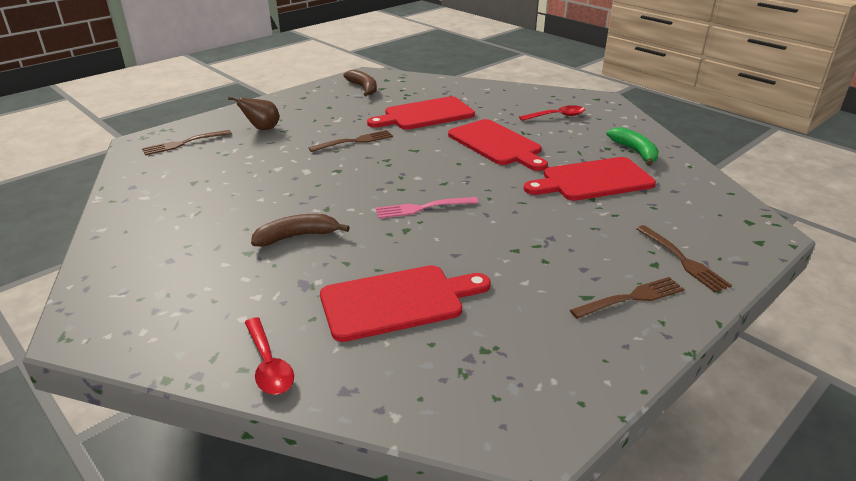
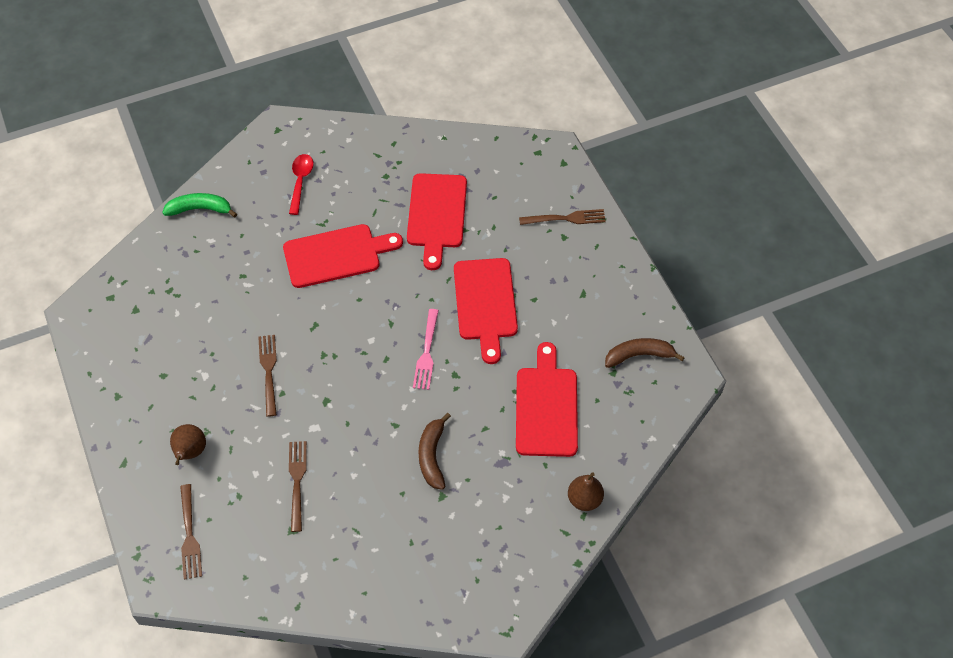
camera: 70 degrees left, 25 degrees up
red spoon [244,317,294,395] -> brown pear [568,472,604,511]
brown banana [343,70,377,96] -> brown banana moved to [605,338,685,368]
red cutting board [367,96,475,130] -> red cutting board moved to [454,258,518,364]
brown fork [570,277,684,319] -> brown fork moved to [289,441,307,532]
green banana [607,127,659,166] -> green banana moved to [162,193,237,217]

